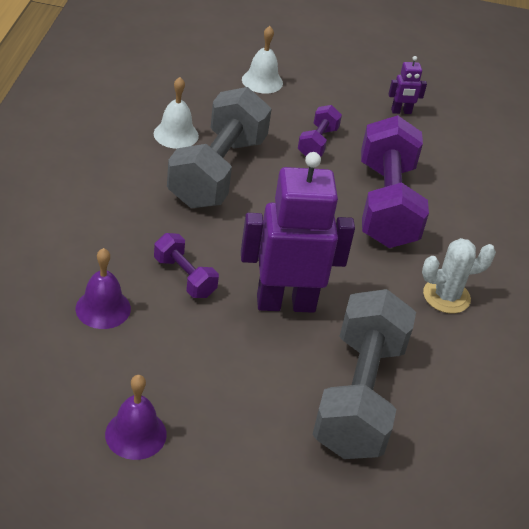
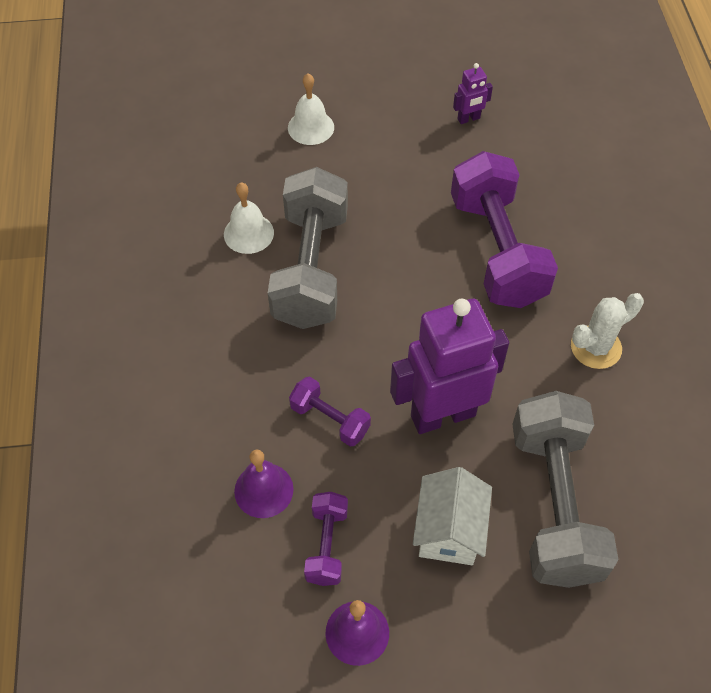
camera: 10 degrees left, 15 degrees up
purple dumbbell [298,105,342,157] -> purple dumbbell moved to [304,492,348,586]
none -> white house [413,467,492,565]

